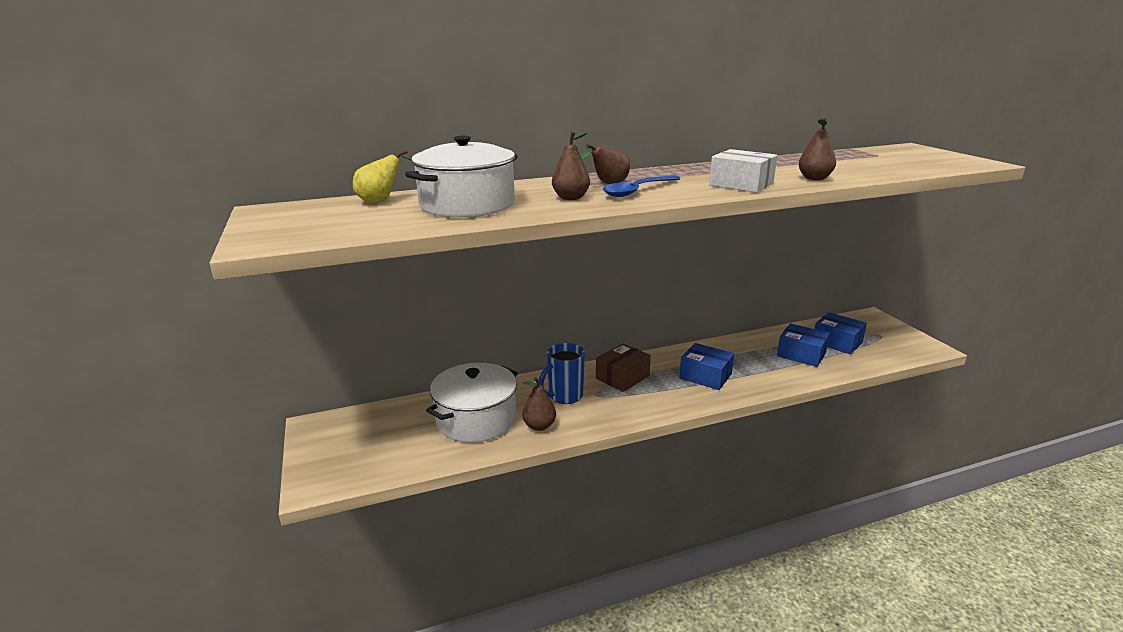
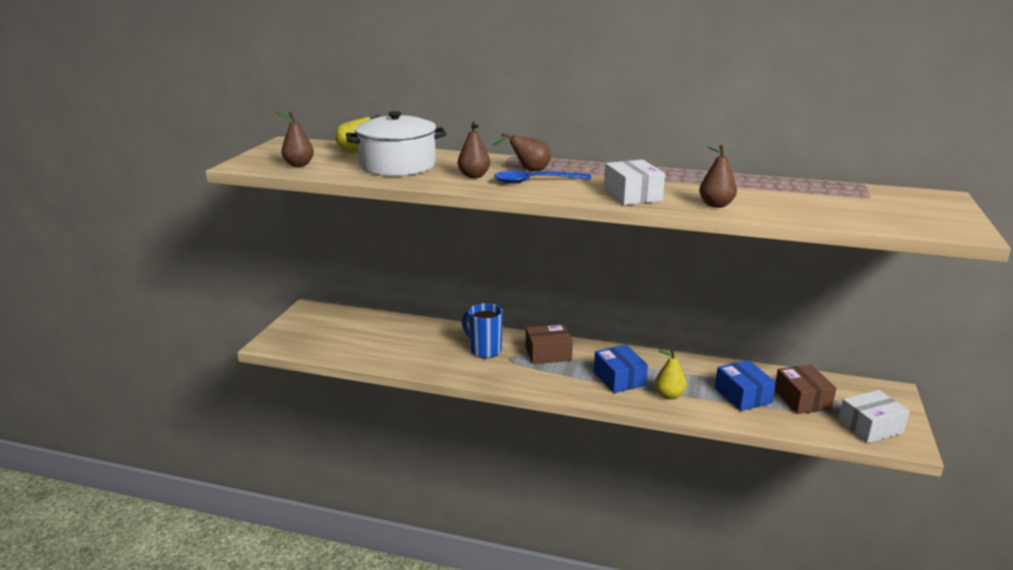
camera: 35 degrees right, 0 degrees up
white pot [426,363,518,442] -> none
brown pear [522,377,556,431] -> brown pear moved to [275,111,314,167]
blue mug [539,343,585,404] -> blue mug turned 45 degrees clockwise [462,303,503,358]
blue box [815,312,867,354] -> brown box [775,365,836,414]
none -> yellow pear [655,349,687,399]
none -> white box [838,390,910,443]

